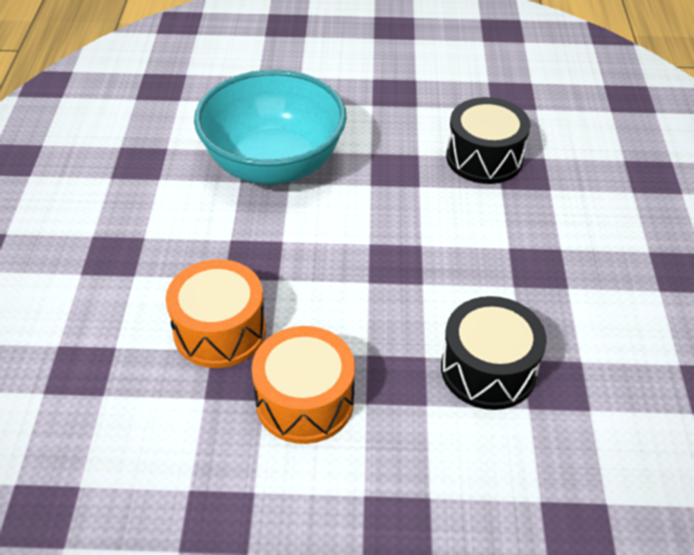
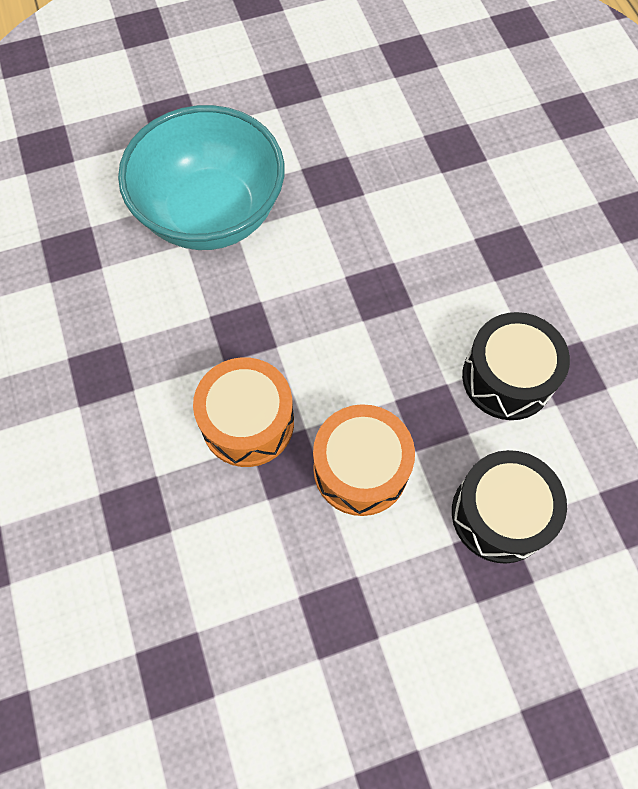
camera: 20 degrees left, 20 degrees up
black drum [446,97,531,184] -> black drum moved to [452,450,567,564]

